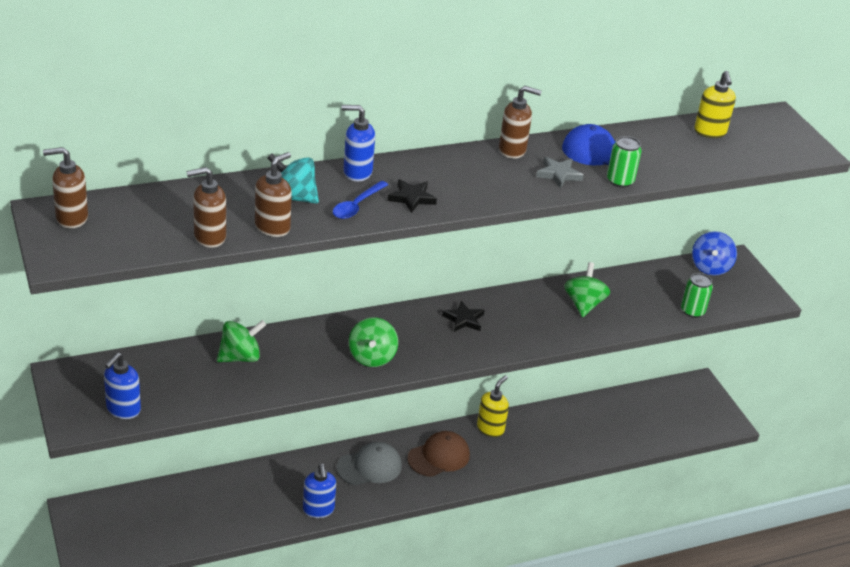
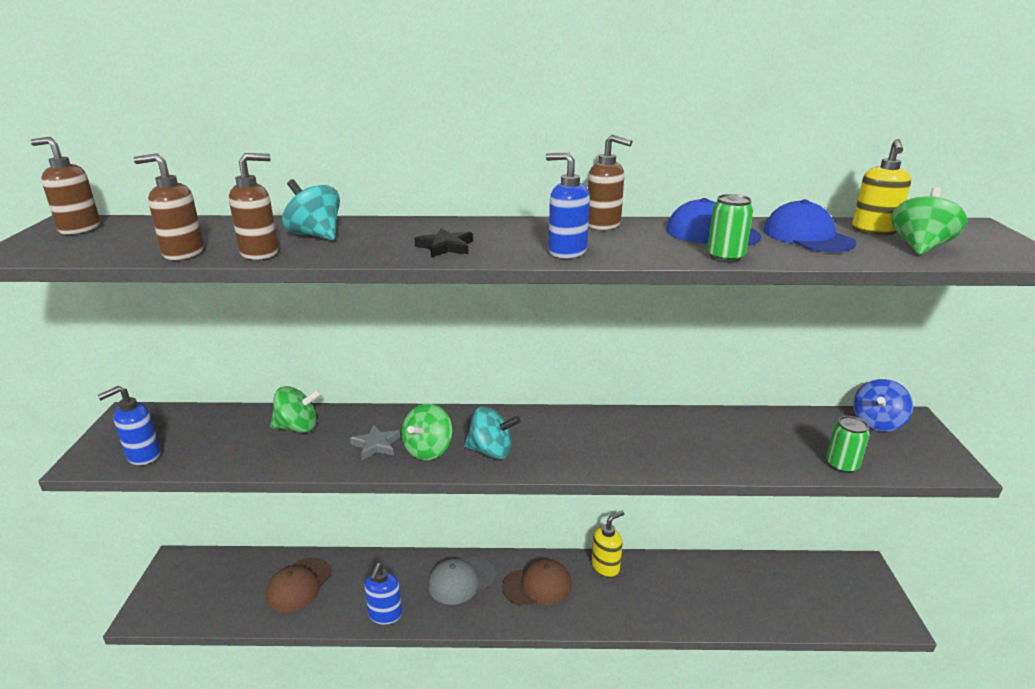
camera: 25 degrees right, 10 degrees down
blue spoon [333,181,388,219] -> none
grey cap [336,442,402,486] -> grey cap turned 150 degrees clockwise [428,557,496,605]
blue soap dispenser [341,105,375,181] -> blue soap dispenser moved to [546,152,590,258]
black star [442,301,485,332] -> none
grey star [536,157,584,189] -> grey star moved to [350,425,401,460]
green spinning top [564,262,610,317] -> green spinning top moved to [891,187,968,255]
none -> brown cap [266,557,331,613]
none -> turquoise spinning top [464,407,521,459]
none -> blue cap [763,199,856,252]

